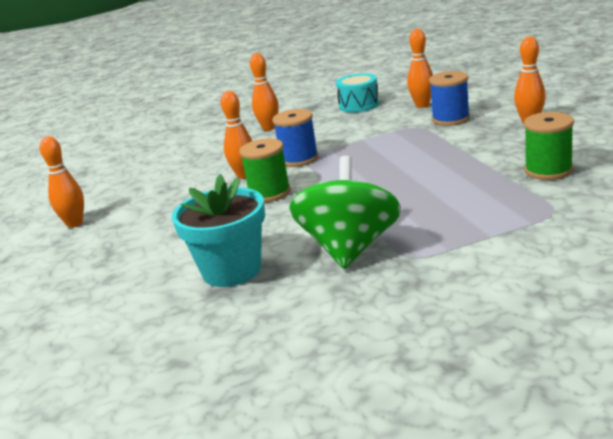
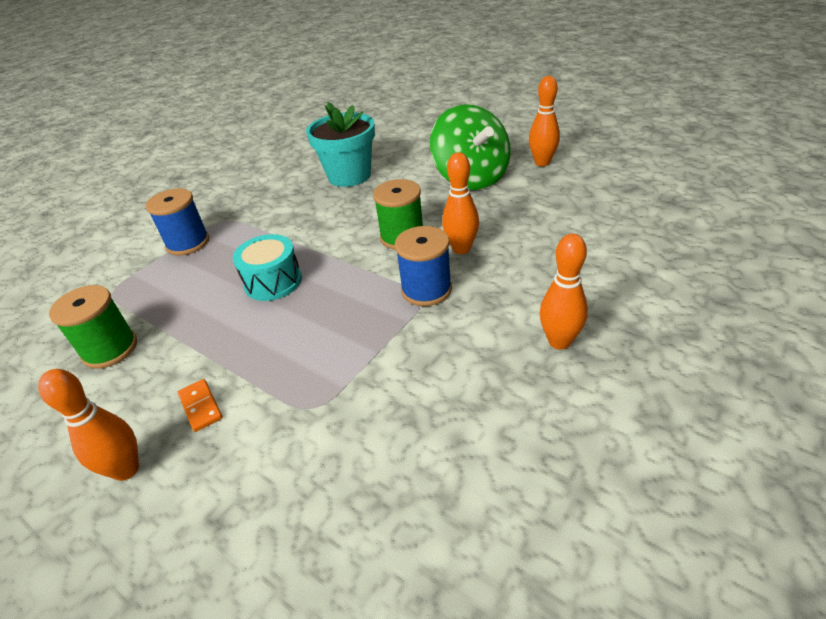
camera: 145 degrees right, 15 degrees up
green spinning top [289,156,401,269] -> green spinning top moved to [430,104,511,190]
turquoise drum [336,73,379,113] -> turquoise drum moved to [233,234,302,301]
orange bowling pin [407,29,433,108] -> none
blue spool [429,71,470,126] -> blue spool moved to [146,188,209,256]
none -> orange domino [178,379,223,432]

